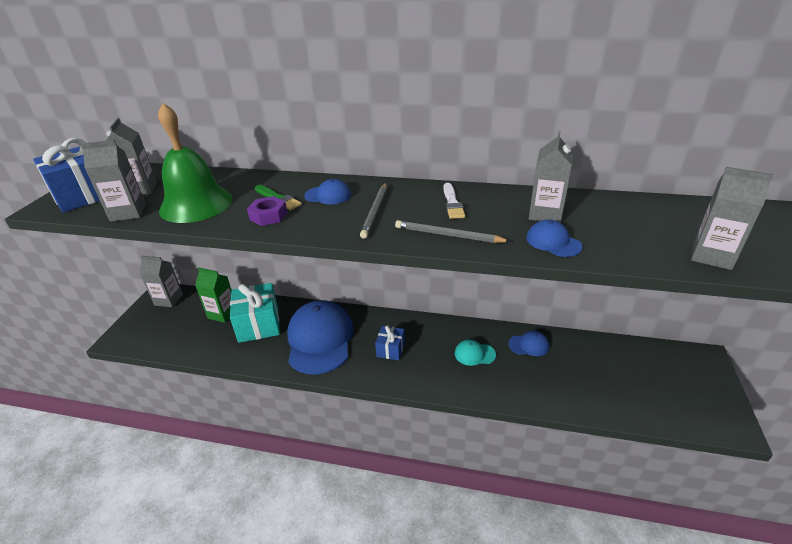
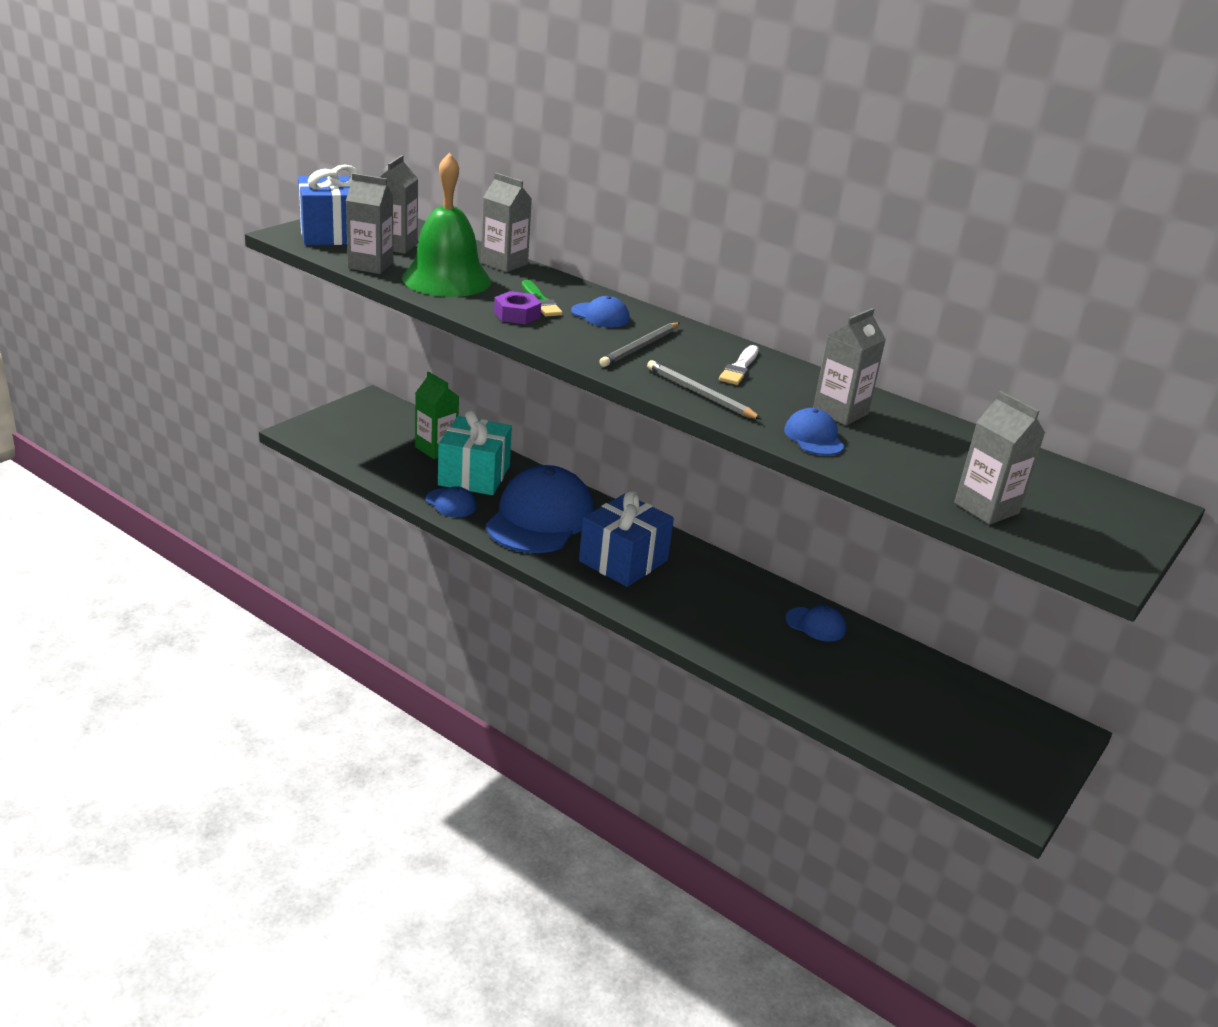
camera: 20 degrees right, 5 degrees down
grey carton [140,256,183,307] -> grey carton moved to [481,173,532,272]
blue gift [375,325,405,360] -> blue gift [579,491,674,587], size x1.84
turquoise cap [455,339,496,366] -> none
none -> blue cap [426,486,477,517]

